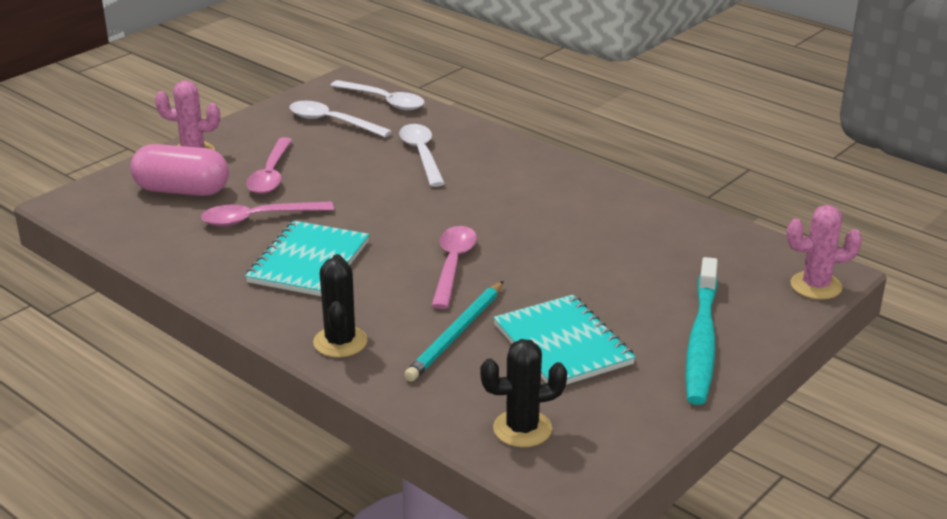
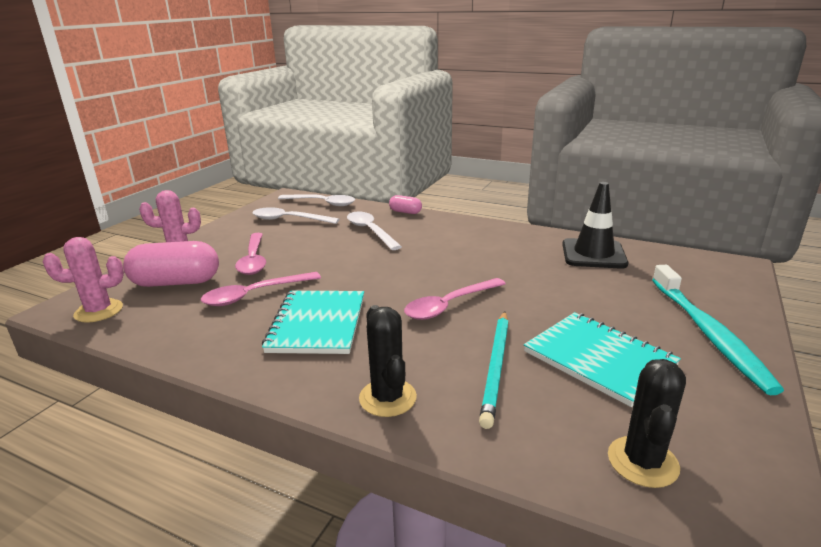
camera: 15 degrees left, 5 degrees down
pink spoon [431,226,477,309] -> pink spoon turned 120 degrees counterclockwise [404,278,506,320]
black cactus [480,339,567,447] -> black cactus turned 45 degrees counterclockwise [608,359,686,488]
pink cactus [787,205,862,300] -> pink cactus moved to [43,237,124,323]
none -> pink capsule [389,195,422,214]
none -> black traffic cone [562,182,628,269]

